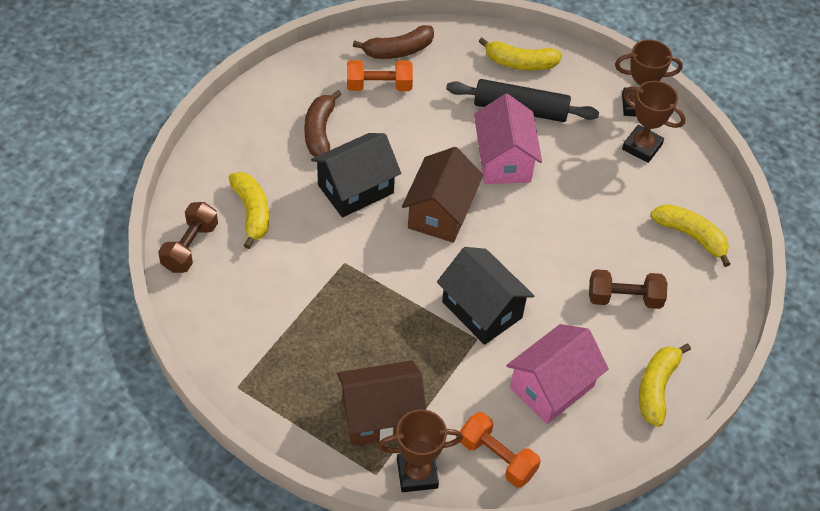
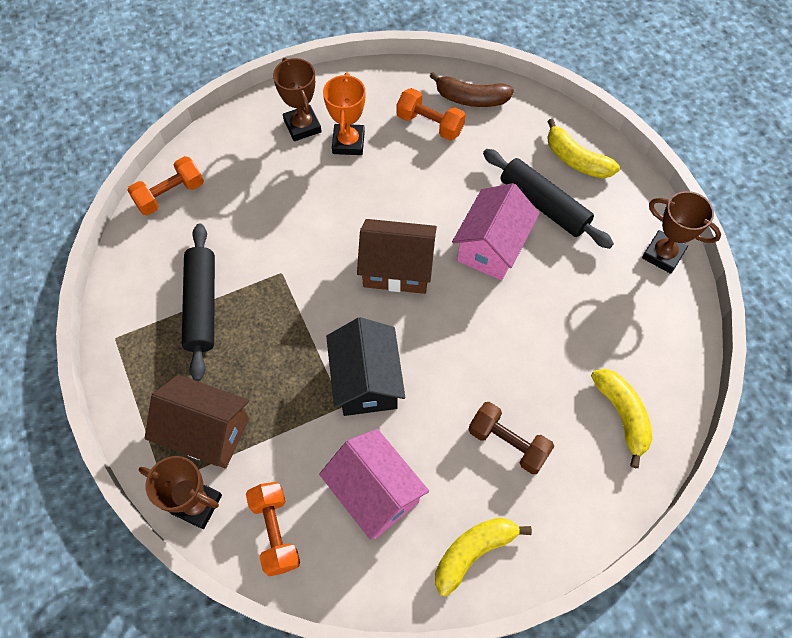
camera: 35 degrees right, 10 degrees up
brown dumbbell [158,202,218,273] -> orange dumbbell [127,156,204,215]
yellow banana [229,172,269,249] -> none
brown banana [304,90,342,157] -> orange trophy [323,72,365,155]
black house [311,133,401,217] -> none
brown house [402,147,483,243] -> brown house turned 45 degrees clockwise [357,219,437,294]
pink house [506,324,609,424] -> pink house turned 60 degrees clockwise [319,429,429,540]
brown trophy [622,81,686,163] -> brown trophy moved to [273,57,322,141]
none -> black rolling pin [182,223,215,381]

